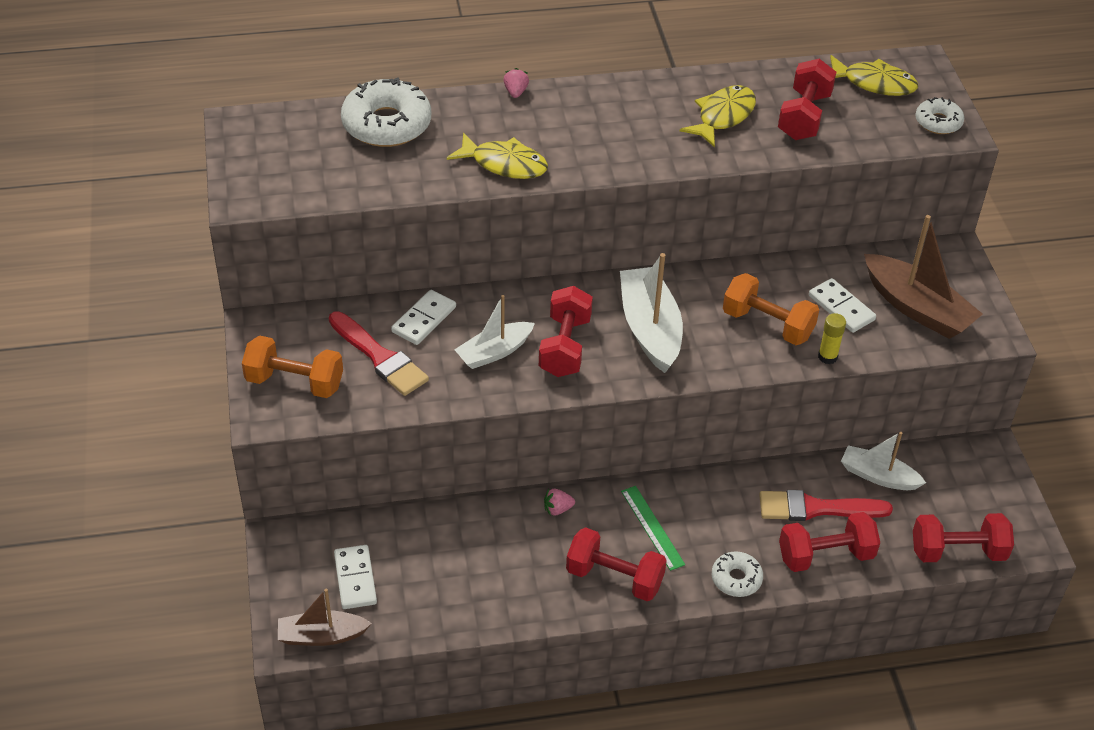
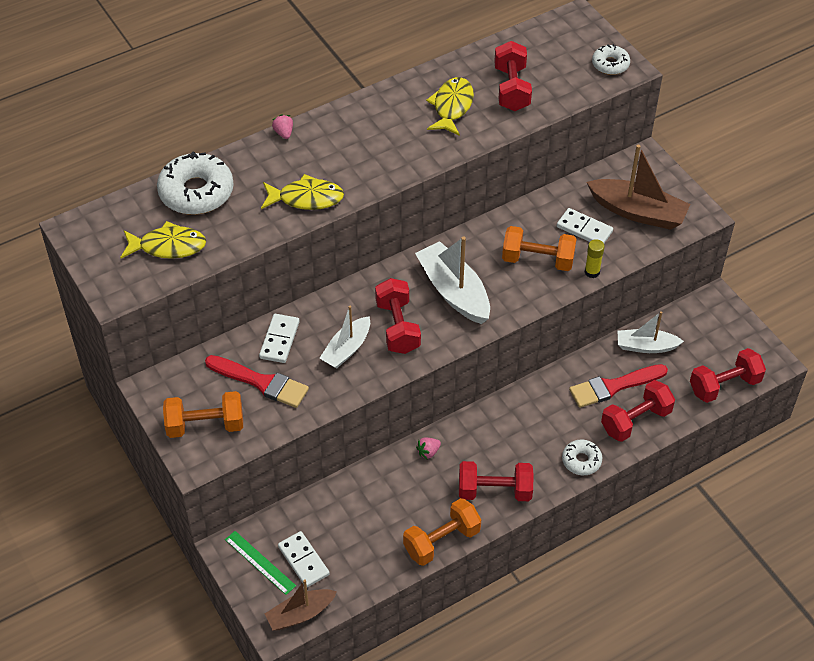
camera: 20 degrees left, 5 degrees up
green ruler [621,486,685,571] -> green ruler moved to [225,531,296,595]
yellow fish [830,55,918,96] -> yellow fish moved to [120,221,206,259]
none -> orange dumbbell [403,498,481,566]

